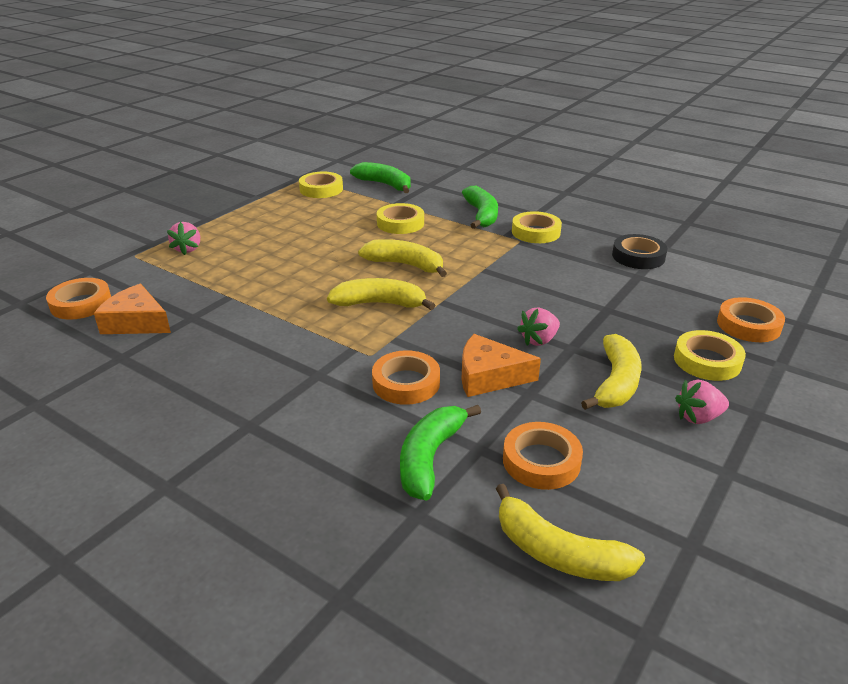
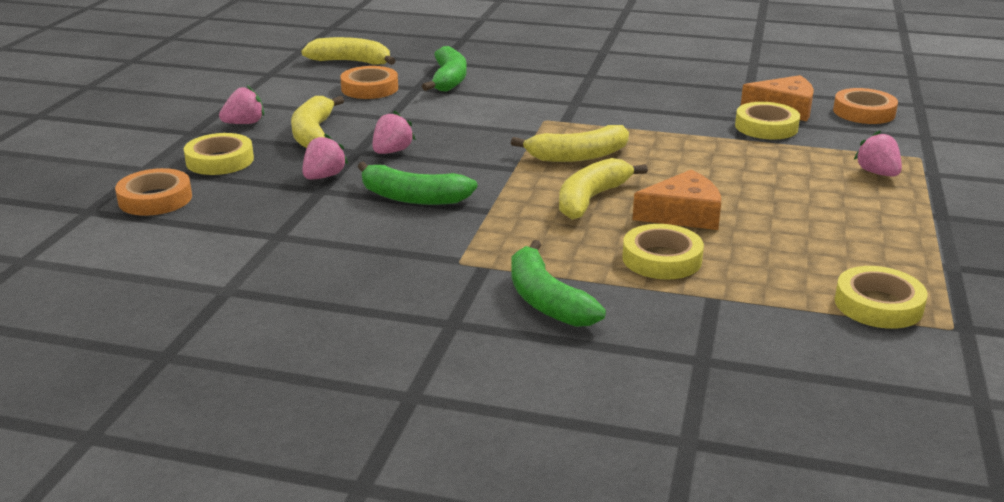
camera: 160 degrees right, 5 degrees down
green banana [350,162,411,193] -> green banana moved to [357,162,478,205]
yellow banana [358,239,447,277] -> yellow banana turned 120 degrees clockwise [559,158,648,220]
orange tape [372,350,440,405] -> none
orange cheese [462,334,541,397] -> orange cheese moved to [632,169,721,230]
yellow tape [512,211,562,243] -> yellow tape moved to [735,102,800,140]
black tape [612,234,667,269] -> none
none -> pink strawberry [302,134,348,179]

